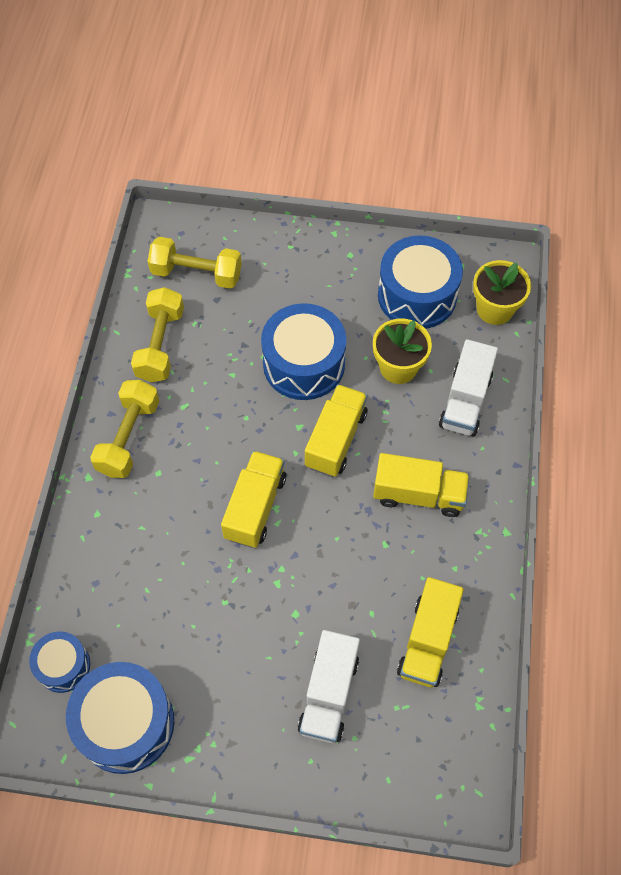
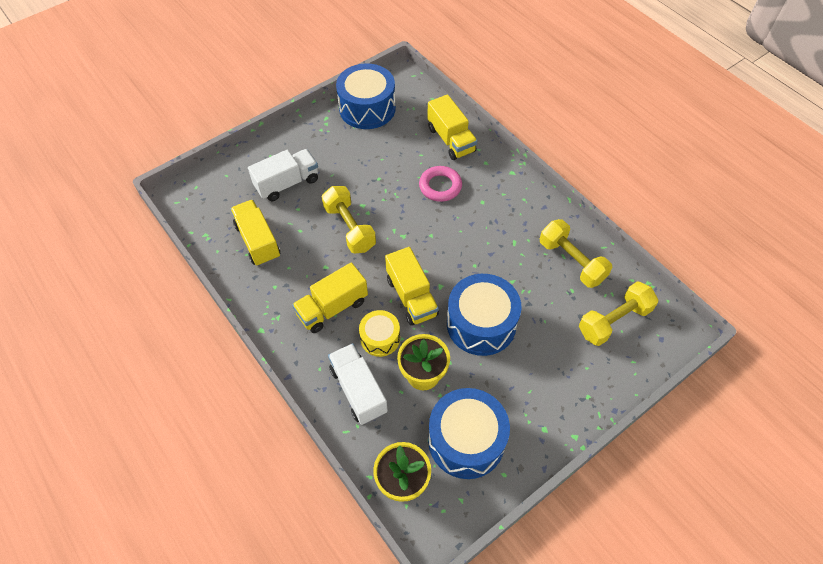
camera: 135 degrees right, 5 degrees down
blue drum [29,631,90,693] -> none
yellow dumbbell [90,380,159,478] -> yellow dumbbell moved to [322,186,376,253]
yellow truck [221,451,286,548] -> yellow truck moved to [427,94,477,160]
white truck [298,630,360,743] -> white truck turned 90 degrees clockwise [248,149,318,201]
none -> yellow drum [359,310,400,357]
none -> pink ring [419,166,462,202]

